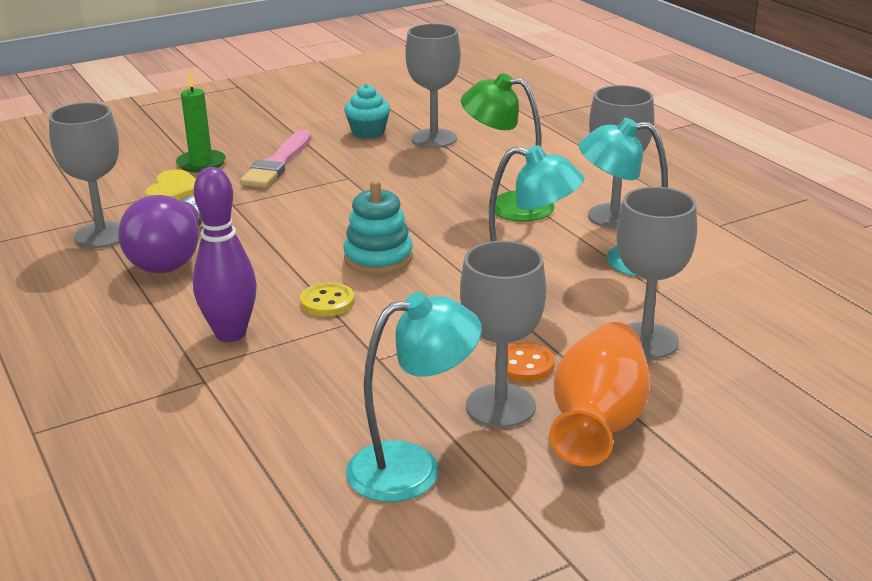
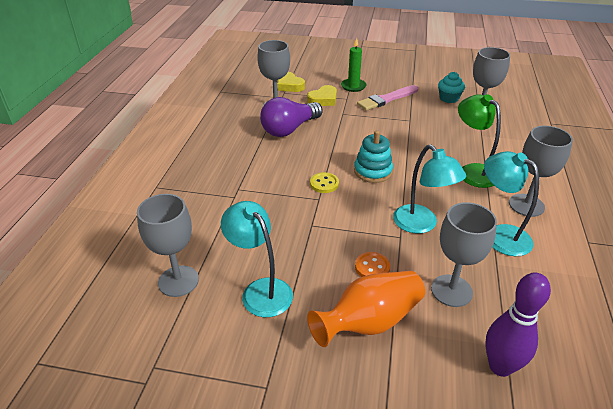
camera: 40 degrees right, 10 degrees up
purple bowling pin [193,167,257,342] -> purple bowling pin moved to [485,272,551,377]
turquoise lamp [346,292,482,502] -> turquoise lamp turned 150 degrees counterclockwise [221,201,293,317]
grey goblet [460,241,547,428] -> grey goblet moved to [137,194,199,297]
none -> yellow heart [277,72,305,92]

